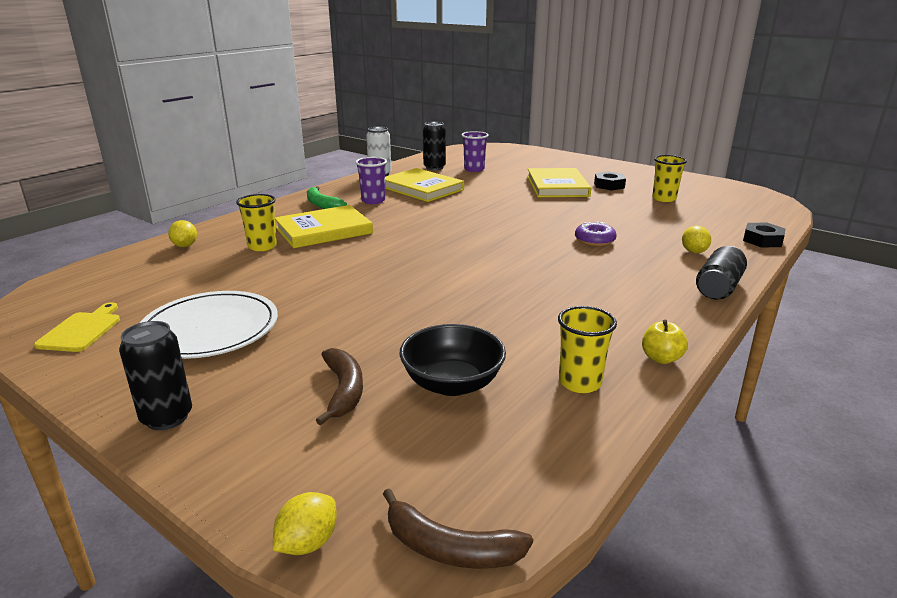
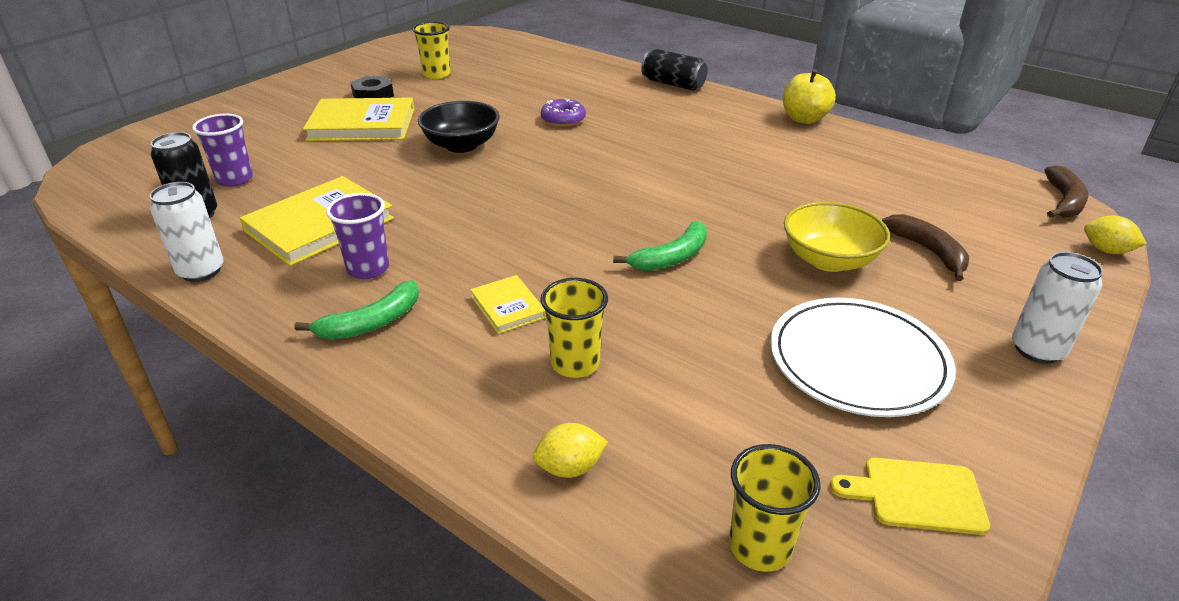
camera: 90 degrees left, 10 degrees up
black can [119,321,192,430] -> white can [1012,252,1103,364]
yellow book [275,205,373,248] -> yellow book [470,275,546,334], size x0.51
brown banana [316,348,363,425] -> brown banana turned 75 degrees clockwise [882,214,969,281]
black bowl [400,324,506,396] -> black bowl moved to [418,101,500,153]
yellow cup [558,306,617,393] -> yellow cup moved to [729,444,821,572]
yellow apple [642,320,688,364] -> yellow apple [783,69,836,124], size x1.53
yellow lemon [682,226,711,253] -> none
black nut [743,223,786,248] -> none
none -> green banana [613,221,707,271]
none -> yellow bowl [784,202,890,272]

